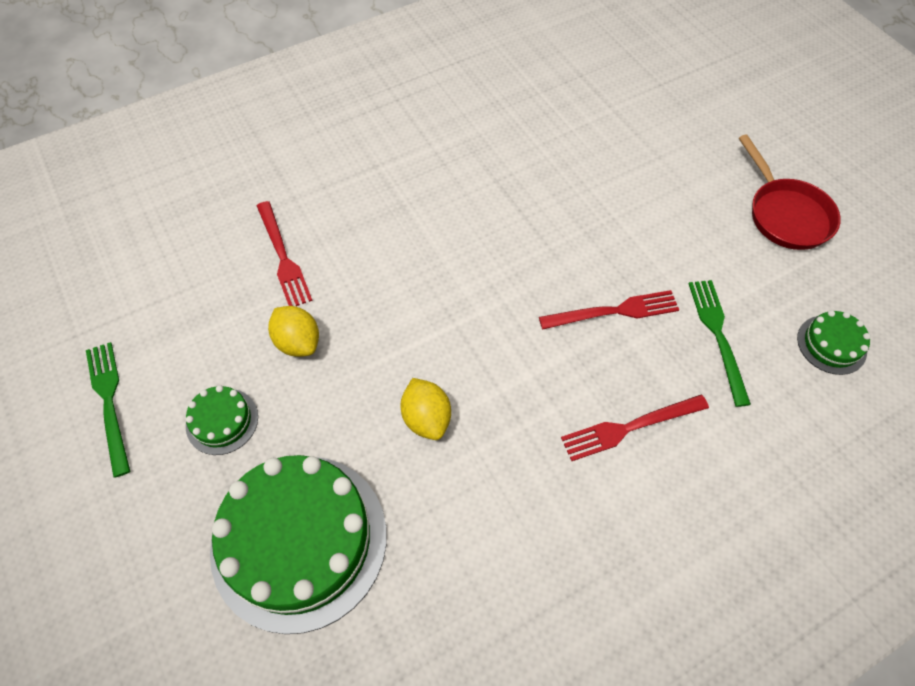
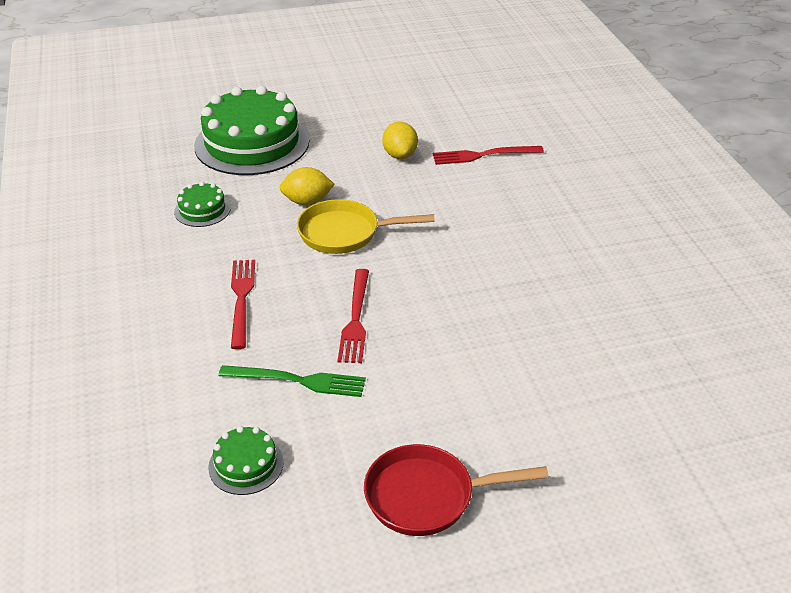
camera: 105 degrees right, 20 degrees down
green fork [86,342,131,478] -> none
green cake [186,385,258,455] -> green cake moved to [174,182,231,227]
yellow lemon [268,306,319,357] -> yellow lemon turned 75 degrees counterclockwise [383,122,418,159]
none -> yellow pan [297,199,435,254]

